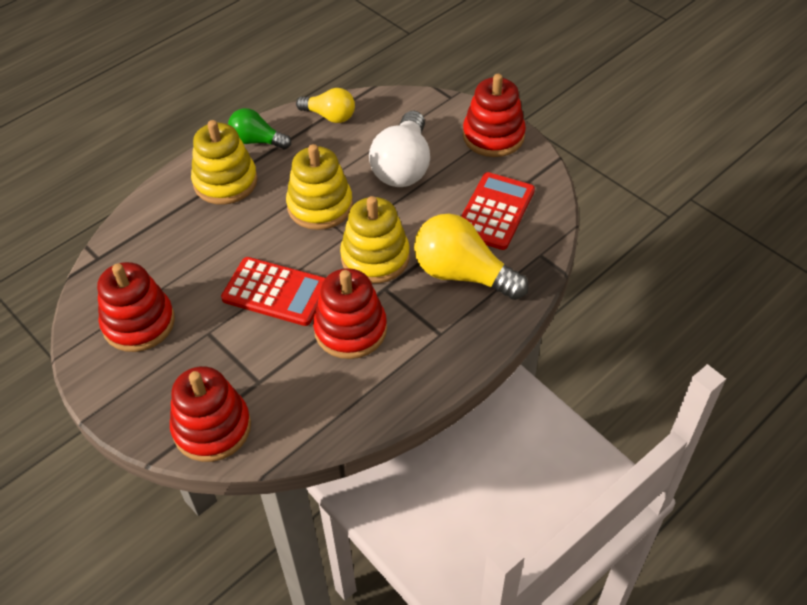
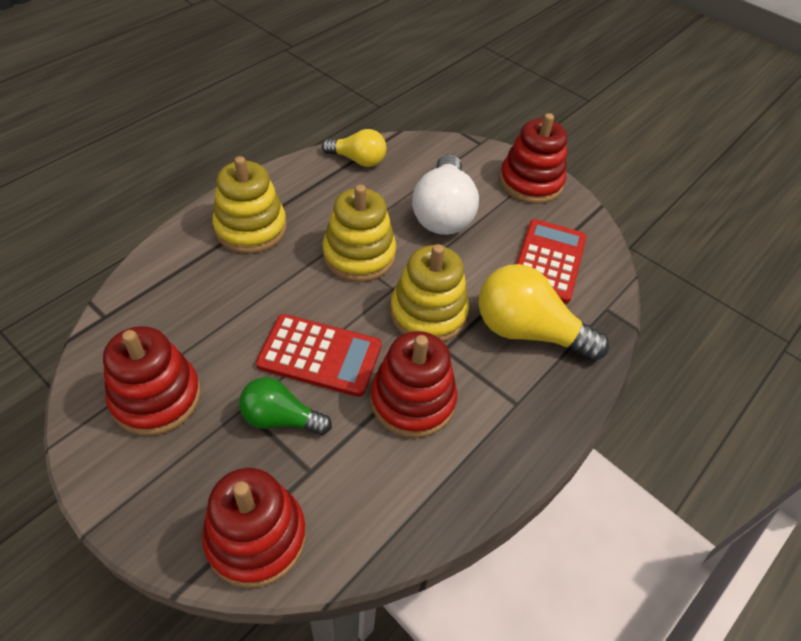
camera: 10 degrees left, 0 degrees up
green light bulb [228,108,291,149] -> green light bulb moved to [239,377,332,435]

